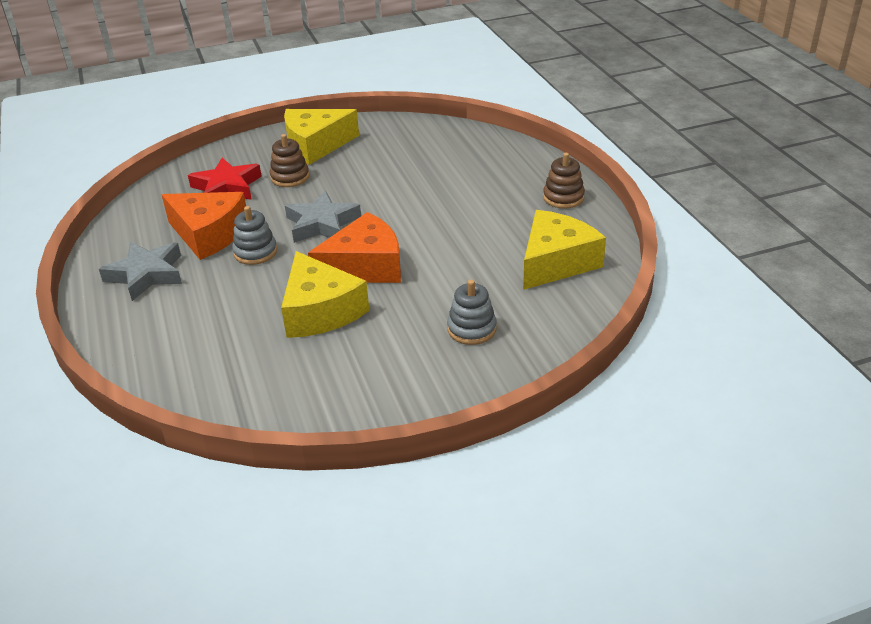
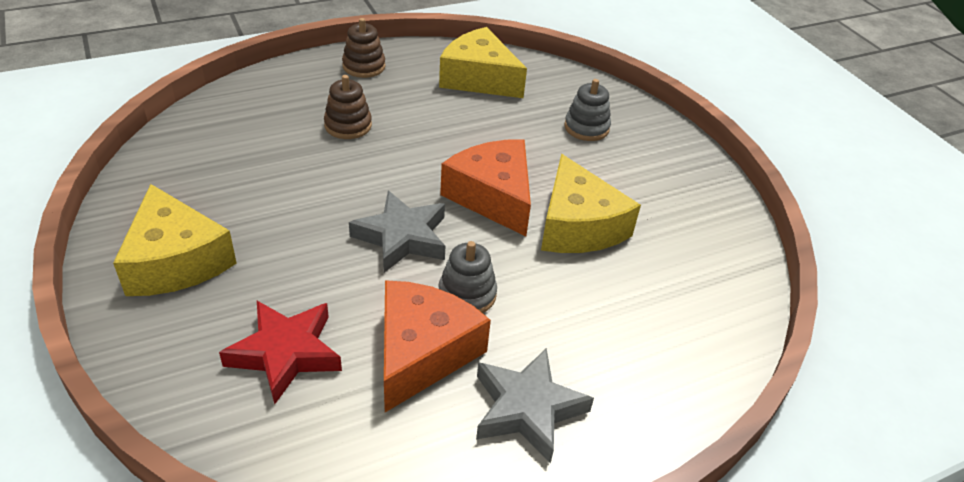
camera: 100 degrees left, 5 degrees up
brown stacking toy [270,134,310,187] -> brown stacking toy moved to [324,75,372,139]
yellow cheese [281,251,369,338] -> yellow cheese turned 105 degrees clockwise [541,154,641,253]

